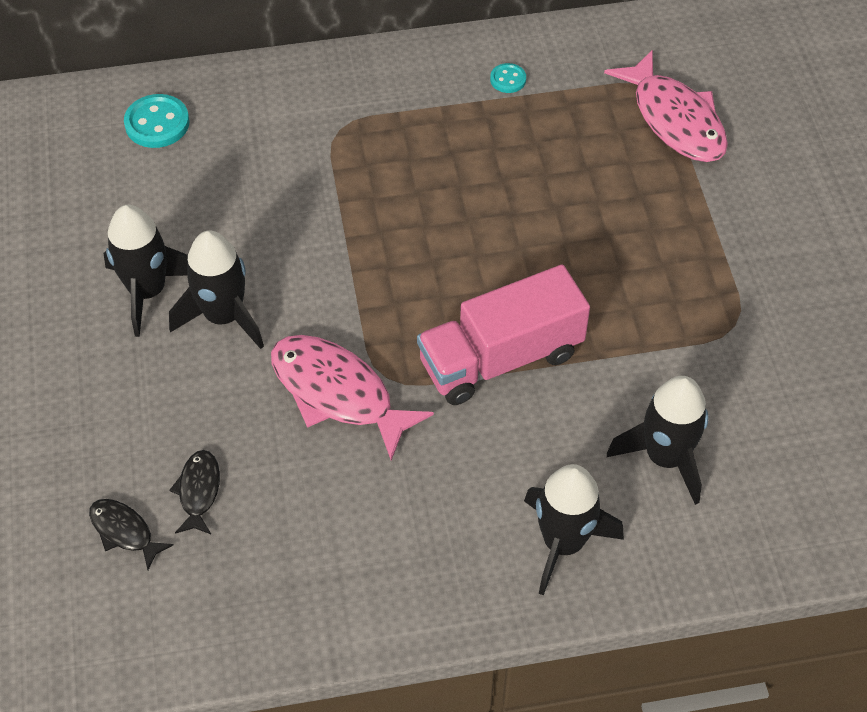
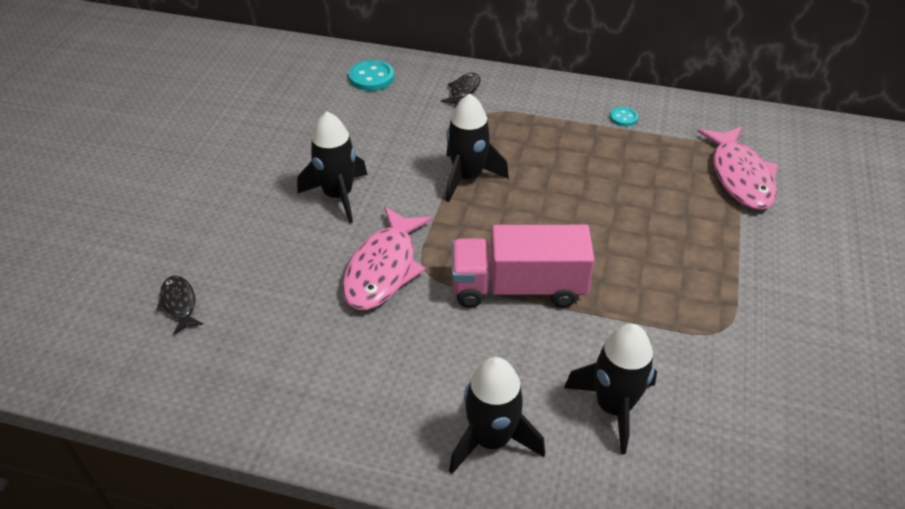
camera: 25 degrees right, 10 degrees down
black rocket [103,205,188,337] -> black rocket moved to [446,93,509,202]
black fish [169,450,220,534] -> black fish moved to [441,73,481,105]
pink fish [271,335,434,461] -> pink fish turned 135 degrees counterclockwise [342,207,432,310]

